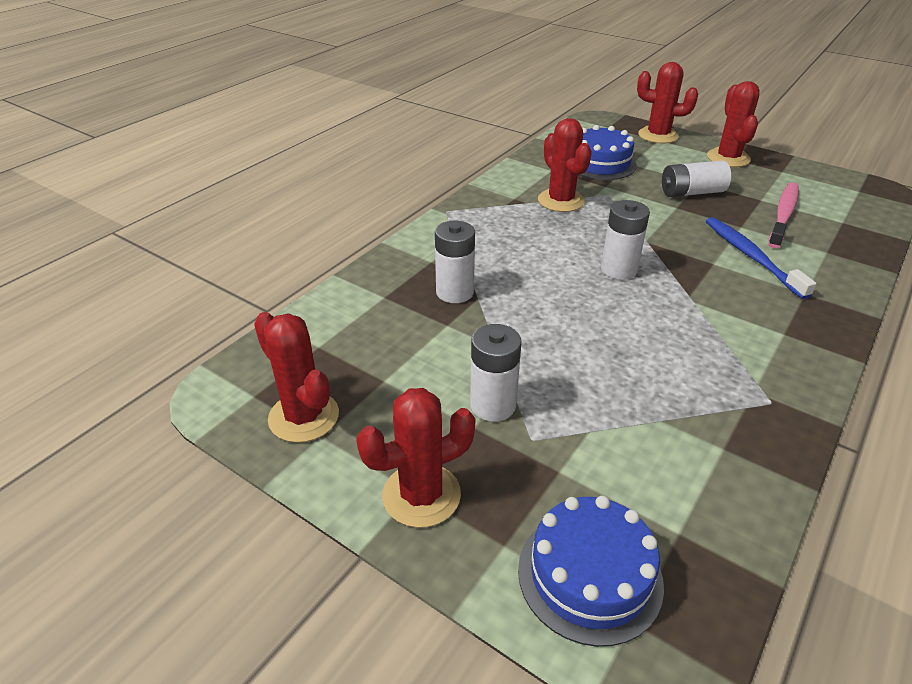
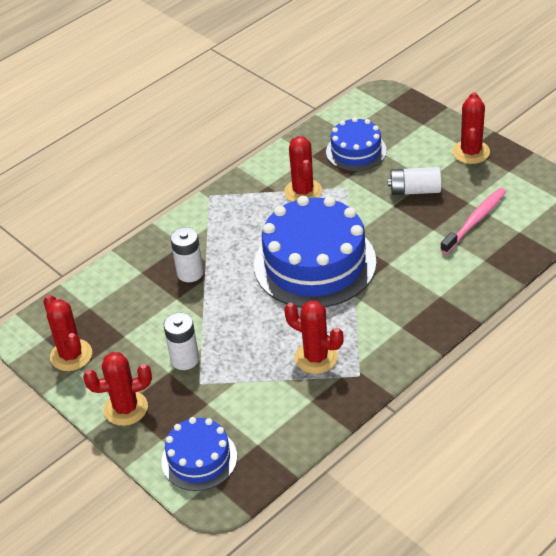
camera: 15 degrees right, 5 degrees up
white battery [601,200,650,280] -> blue cake [254,196,377,308]
red cactus [637,62,698,144] -> red cactus moved to [284,301,344,374]
blue toothbrush [706,217,816,299] -> none

